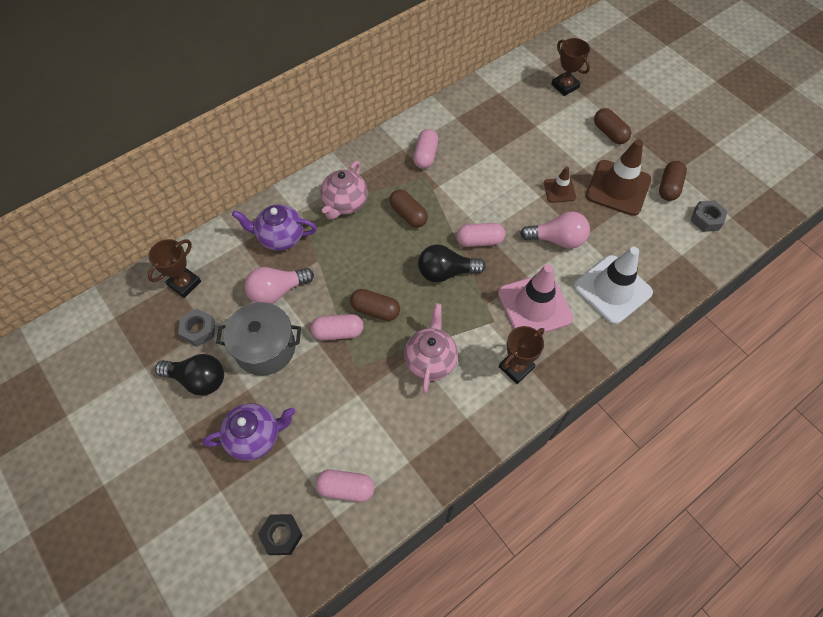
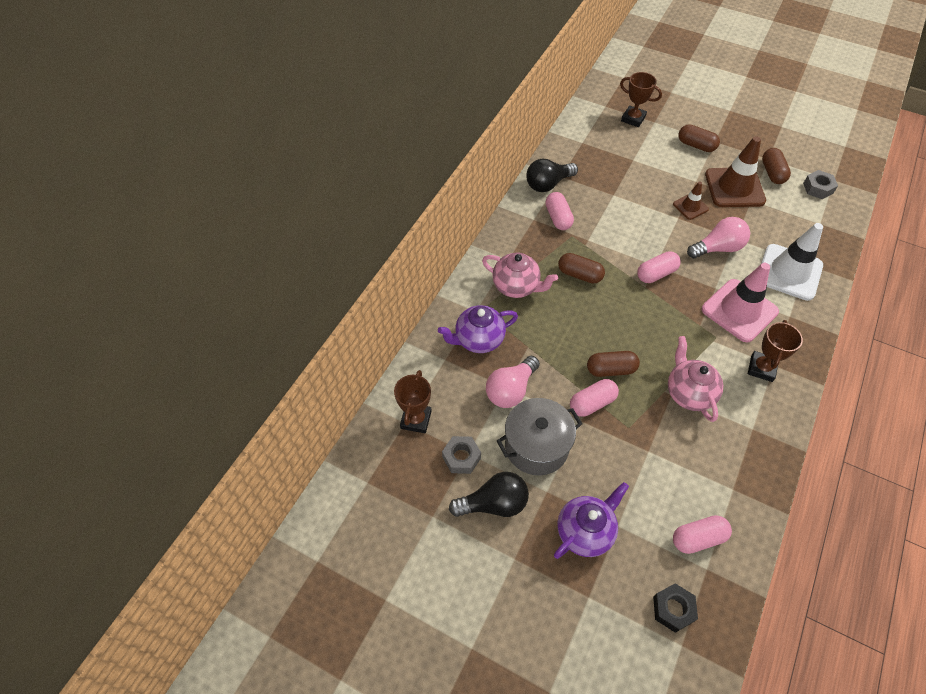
camera: 25 degrees left, 5 degrees down
pink teapot [320,161,368,220] -> pink teapot turned 60 degrees counterclockwise [482,253,558,298]
black light bulb [418,245,486,283] -> black light bulb moved to [526,158,578,192]

